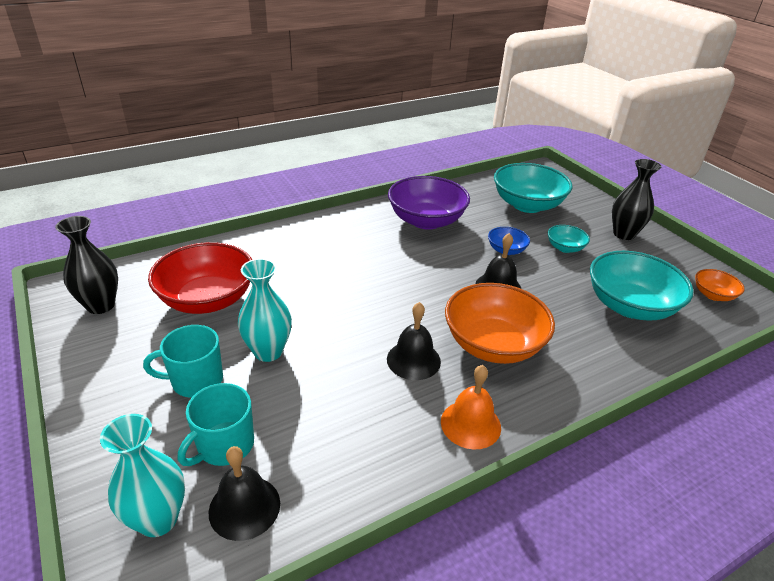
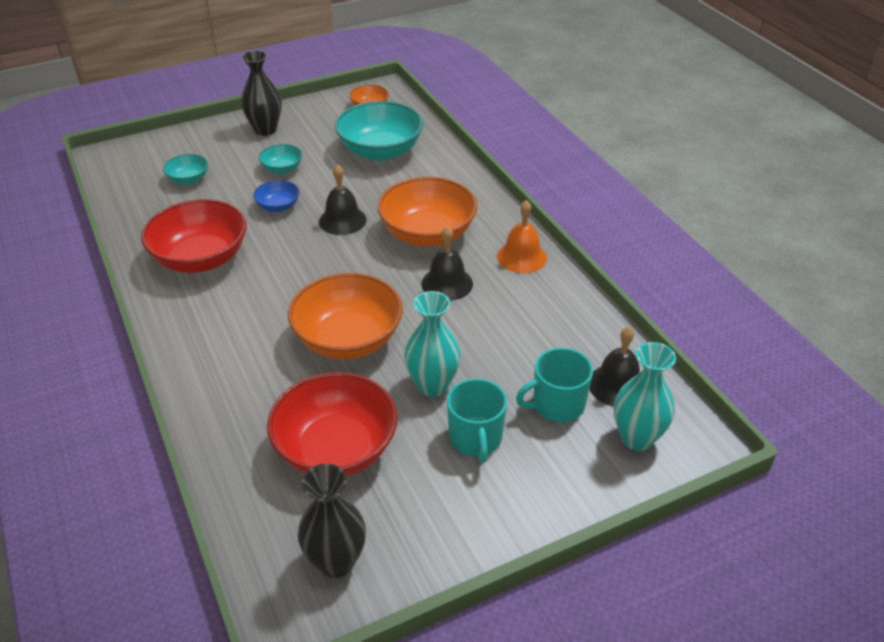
camera: 85 degrees left, 5 degrees up
turquoise mug [178,383,254,466] -> turquoise mug turned 120 degrees clockwise [516,348,593,422]
purple bowl [388,176,470,230] -> red bowl [141,199,247,273]
turquoise bowl [494,163,572,213] -> turquoise bowl [163,154,208,185], size x0.48
none -> orange bowl [288,273,403,359]

